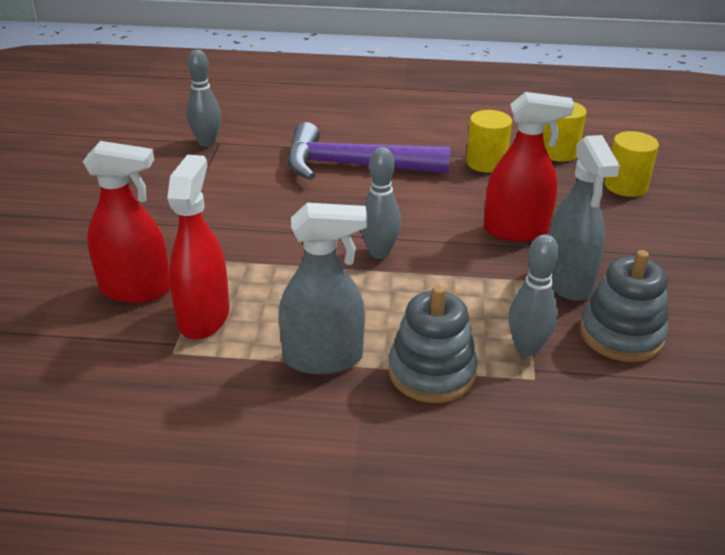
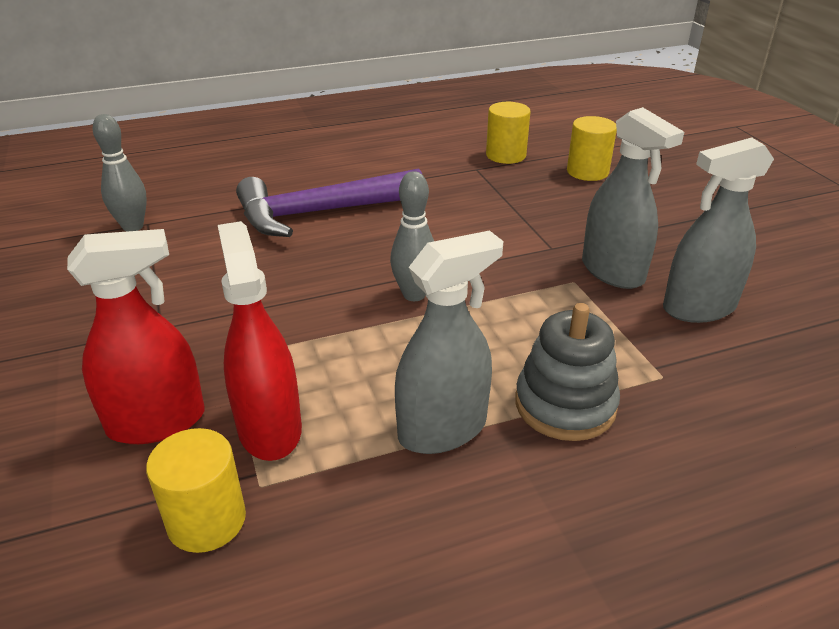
camera: 25 degrees left, 0 degrees up
yellow cylinder [466,110,512,173] -> yellow cylinder moved to [146,428,246,553]
red spray bottle [484,92,574,241] -> none
grey bowling pin [508,234,559,356] -> none
grey stacking toy [580,250,668,362] -> grey spray bottle [663,137,774,323]

